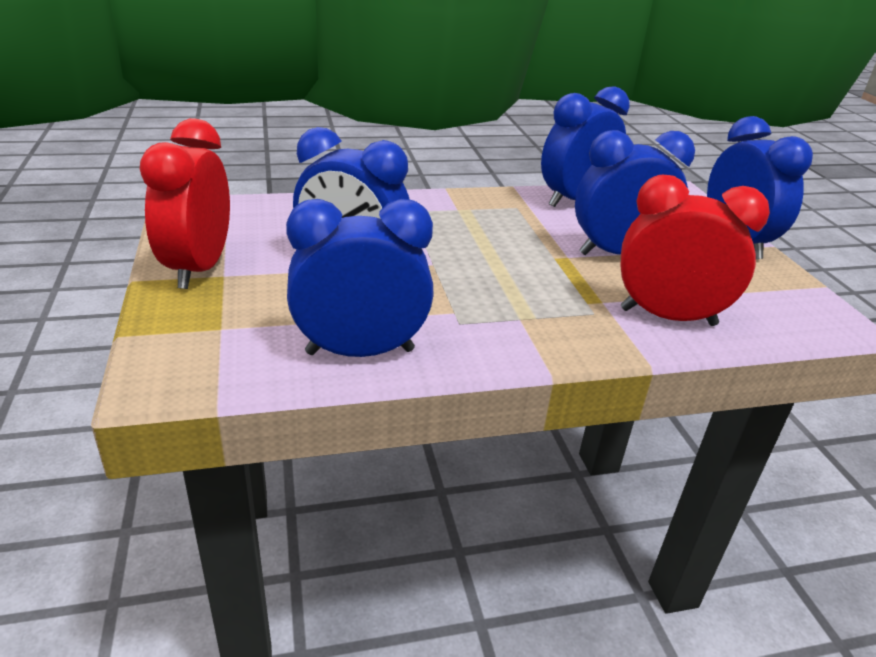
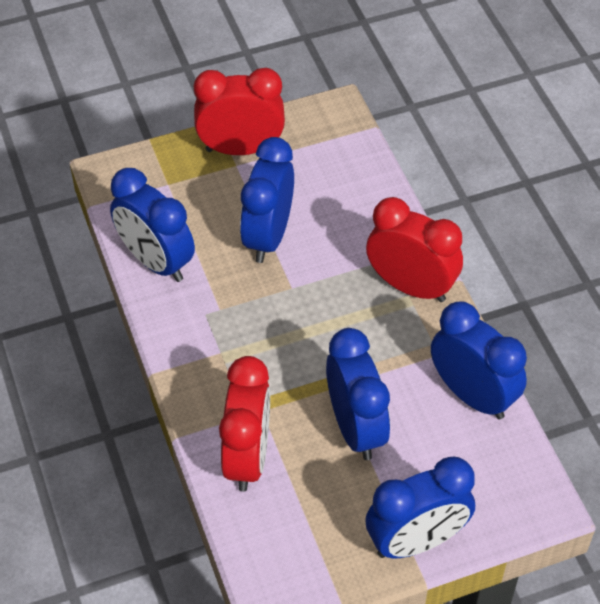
camera: 85 degrees right, 20 degrees up
blue clock [286,199,434,357] -> blue clock turned 150 degrees clockwise [110,168,195,282]
none -> red clock [366,197,463,302]

